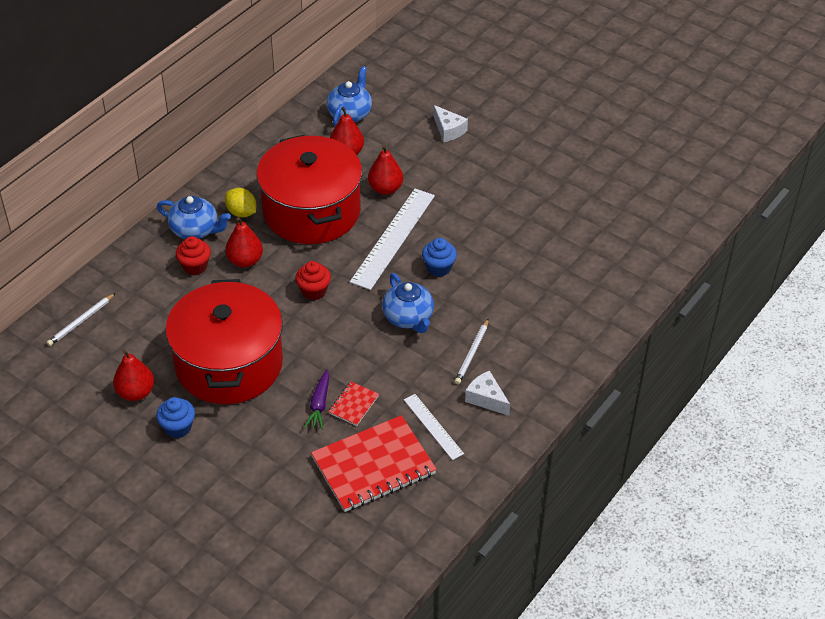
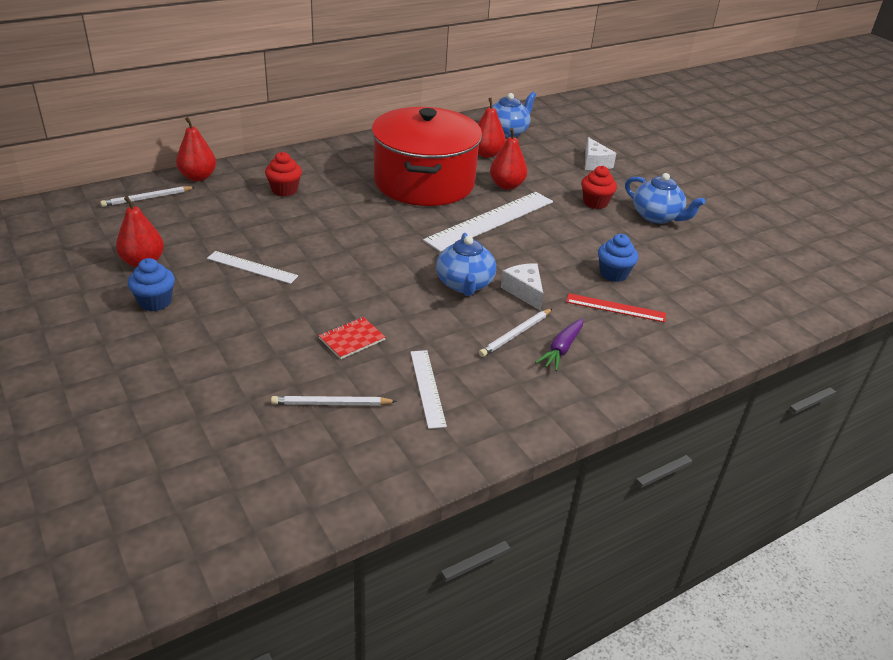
camera: 20 degrees right, 10 degrees down
blue teapot [157,196,231,239] -> blue teapot moved to [625,173,706,224]
red pot [165,279,283,404] -> white ruler [207,251,298,284]
yellow lemon [225,188,256,217] -> none
red pear [225,217,263,268] -> red pear moved to [176,117,216,181]
red cupcake [295,261,331,300] -> red cupcake moved to [581,166,617,209]
purple carrot [304,370,329,430] -> purple carrot moved to [535,318,583,371]
red notebook [311,415,437,512] -> white pencil [271,396,397,405]
blue cupcake [422,238,457,277] -> blue cupcake moved to [598,234,638,282]
white cheese [465,371,510,416] -> white cheese moved to [501,263,543,311]
none -> red ruler [566,293,666,322]

